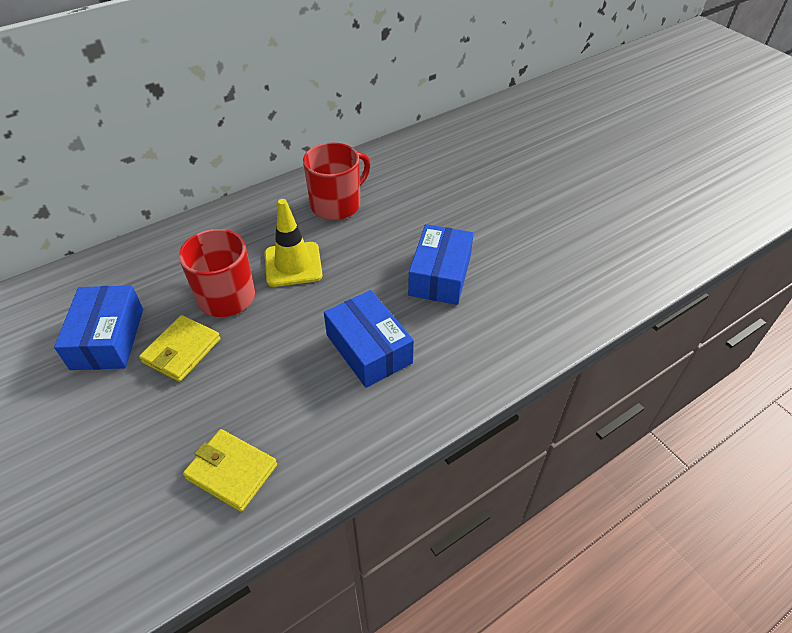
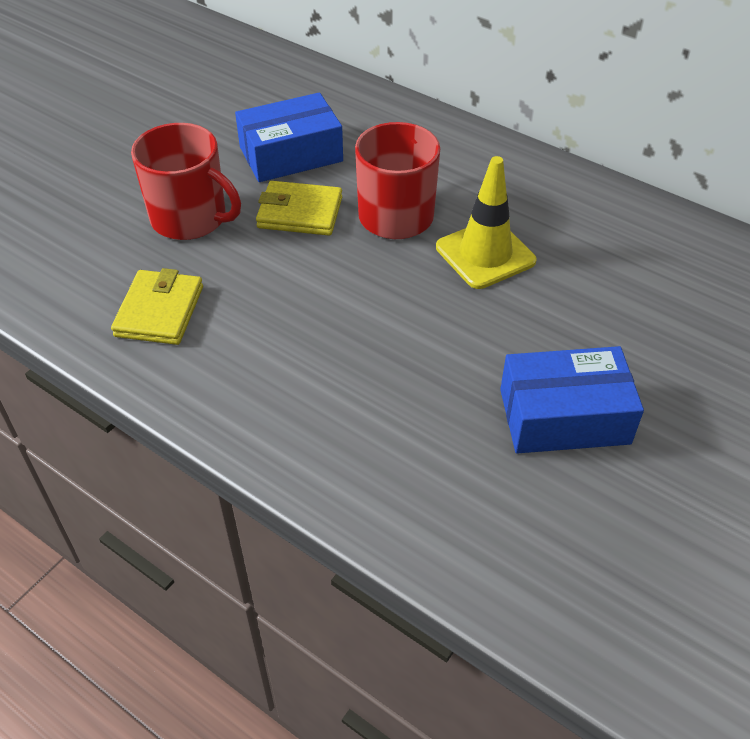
camera: 70 degrees right, 0 degrees up
red mug [303,143,370,220] -> red mug moved to [131,123,241,240]
blue box [324,290,414,388] -> none

